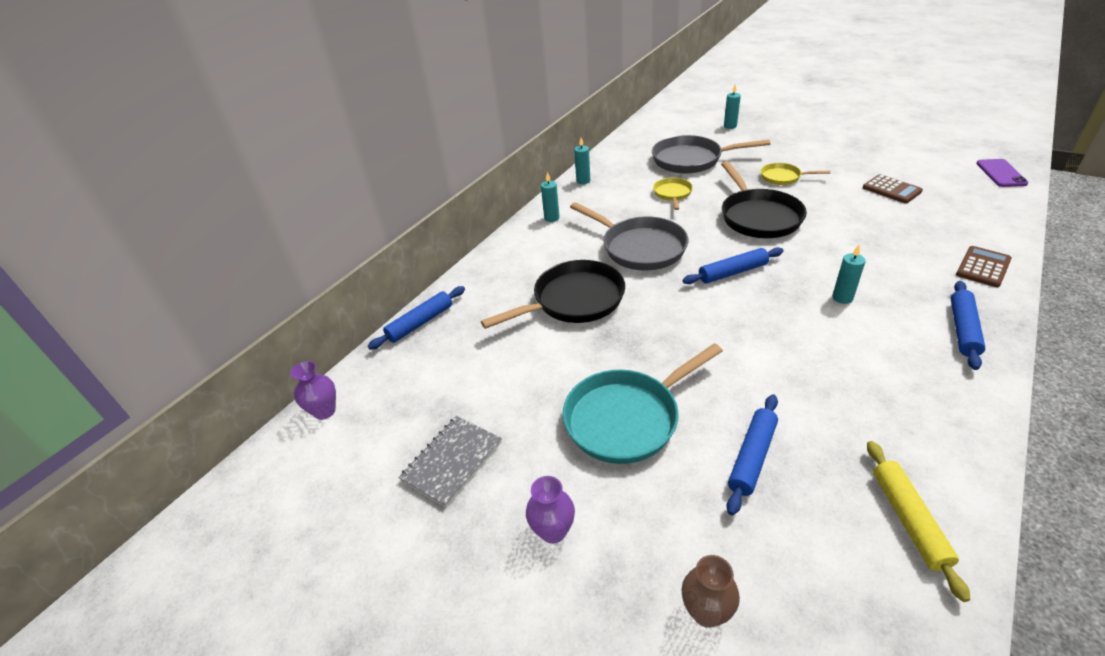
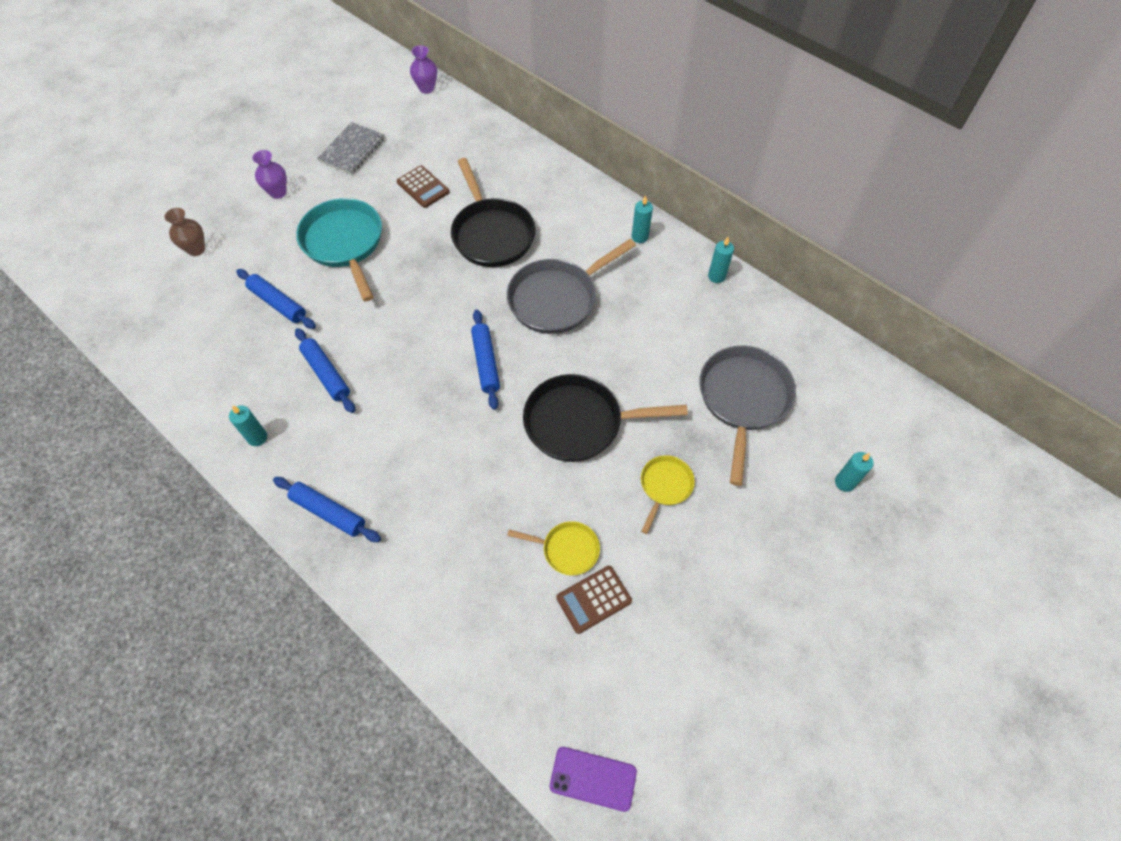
camera: 95 degrees right, 20 degrees up
blue rolling pin [368,286,465,350] -> blue rolling pin moved to [295,328,355,413]
grey notebook [398,416,502,508] -> grey notebook turned 75 degrees clockwise [317,122,385,175]
yellow pan [653,178,693,210] -> yellow pan moved to [507,521,600,575]
turquoise candle [832,245,866,304] -> turquoise candle moved to [229,405,267,446]
yellow rolling pin [867,441,970,602] -> none
brown calculator [956,246,1012,287] -> brown calculator moved to [397,165,450,208]

